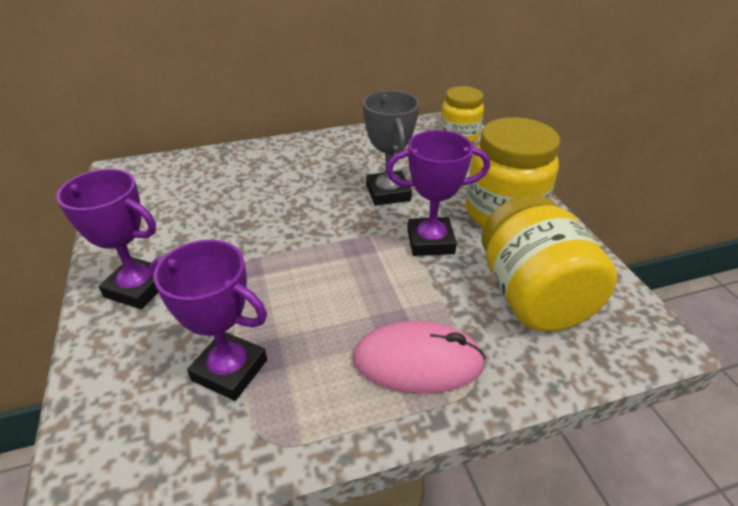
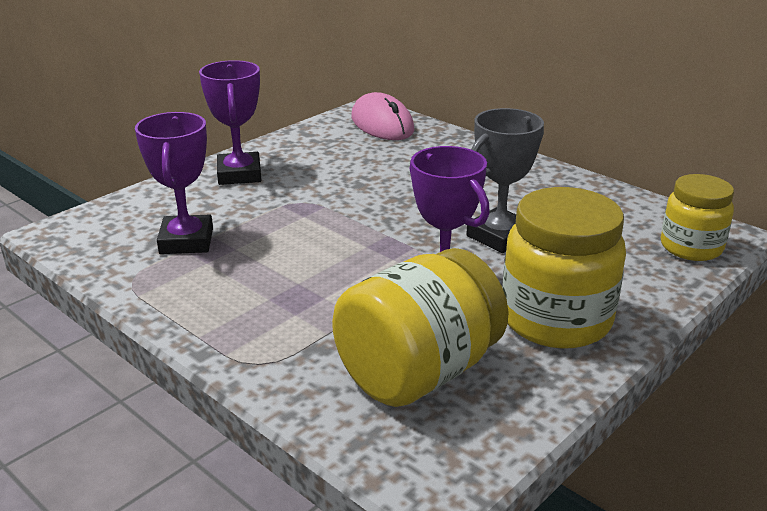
camera: 60 degrees right, 10 degrees down
pink mouse [353,321,486,394] -> pink mouse moved to [351,92,415,140]

